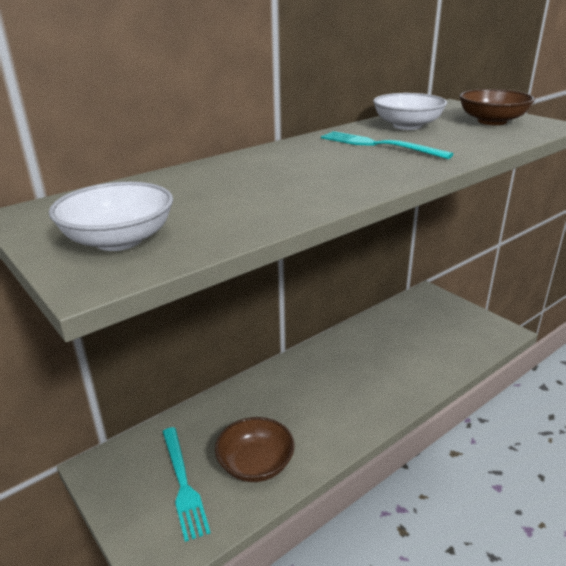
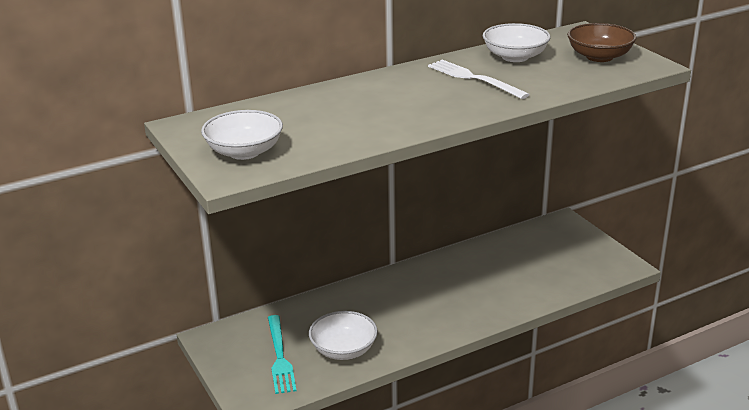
camera: 10 degrees right, 0 degrees up
brown bowl [215,417,295,482] -> white bowl [309,311,378,360]
turquoise fork [321,131,453,159] -> white fork [428,60,530,99]

